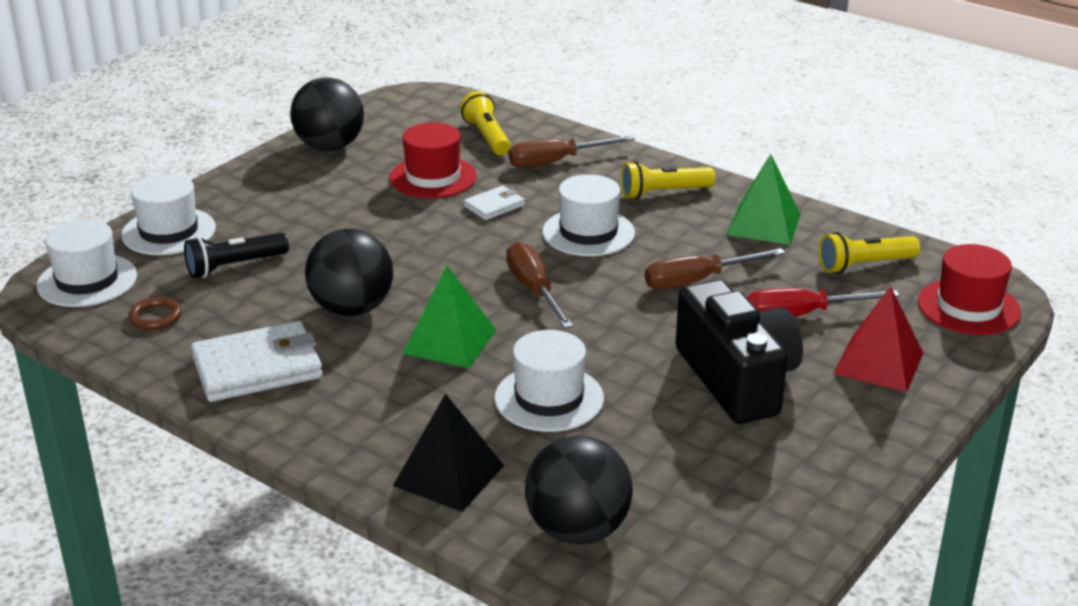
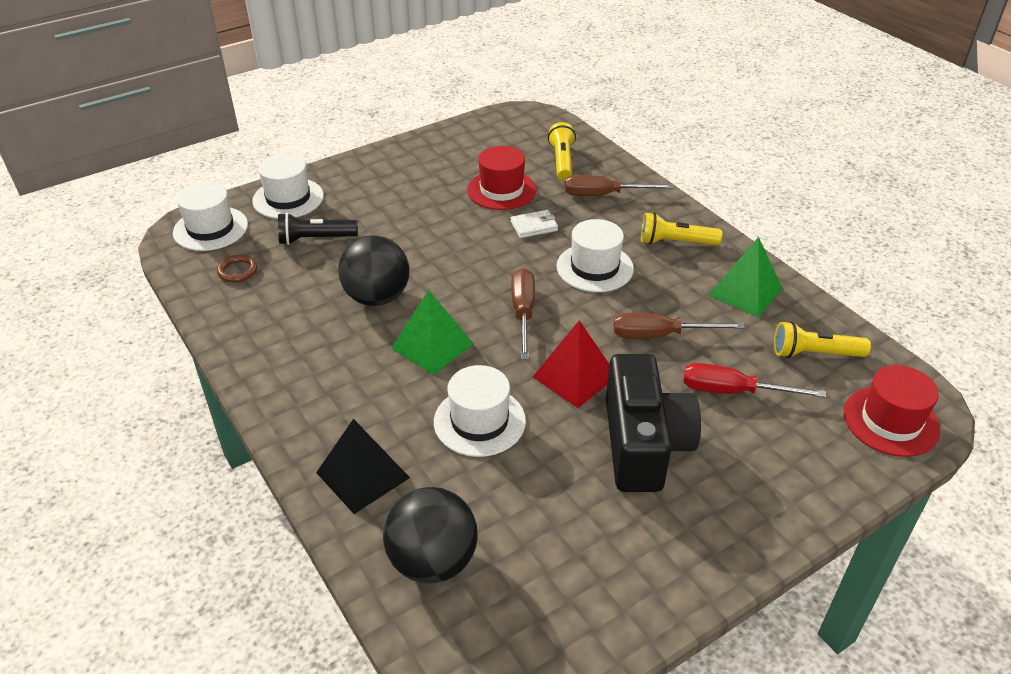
camera: 20 degrees right, 10 degrees up
white wallet [191,321,323,402] -> none
black ball [290,77,364,151] -> none
red pyramid [834,286,923,392] -> red pyramid moved to [533,320,609,408]

